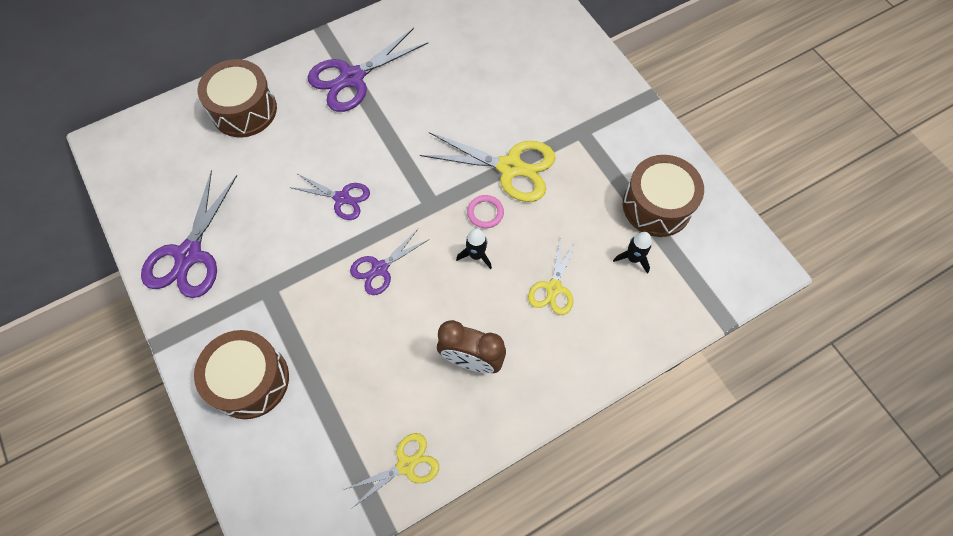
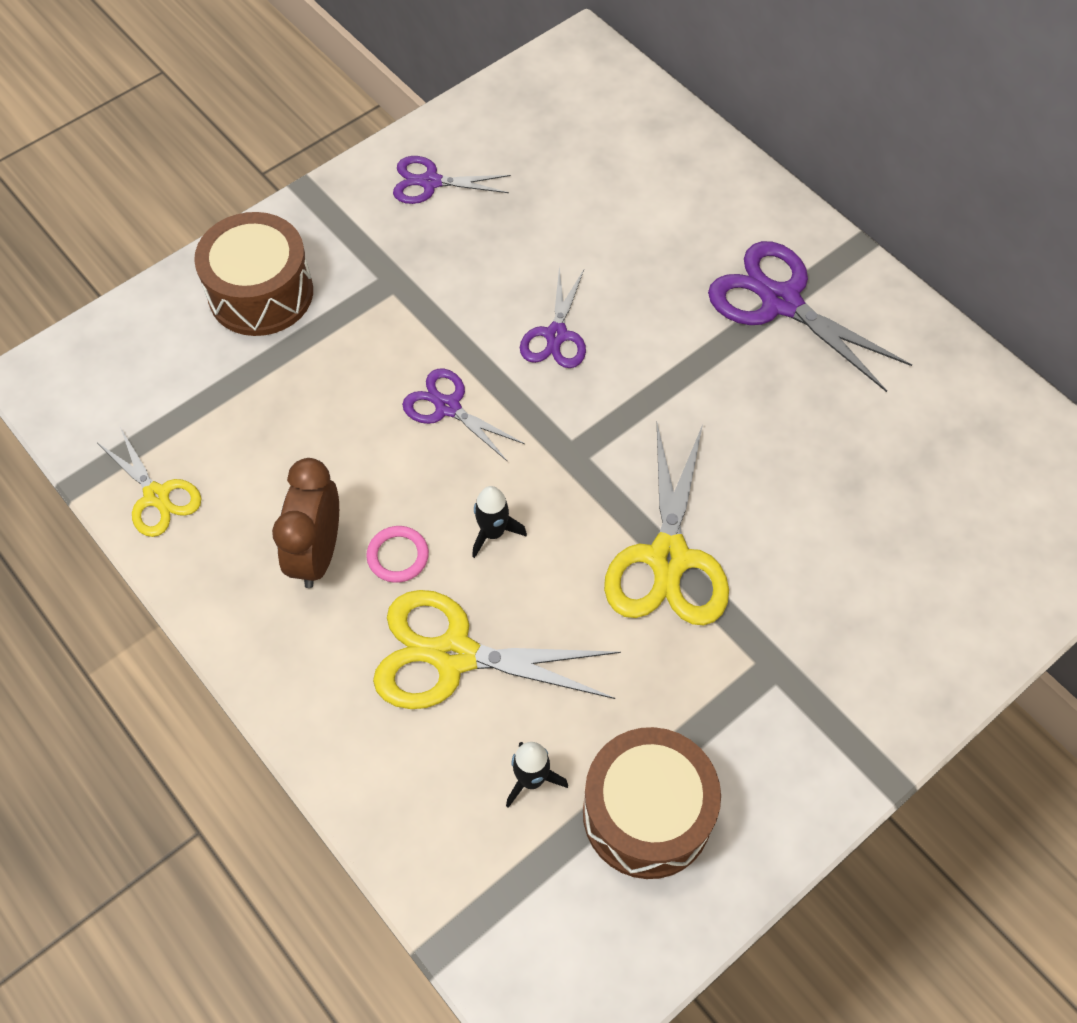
camera: 80 degrees right, 5 degrees down
purple scissors [141,170,237,298] -> purple scissors [393,156,511,204], size x0.59
brown drum [198,59,277,137] -> none
pink ring [467,195,504,228] -> pink ring moved to [366,526,429,583]
yellow scissors [528,237,577,315] -> yellow scissors [373,590,621,709], size x1.69

